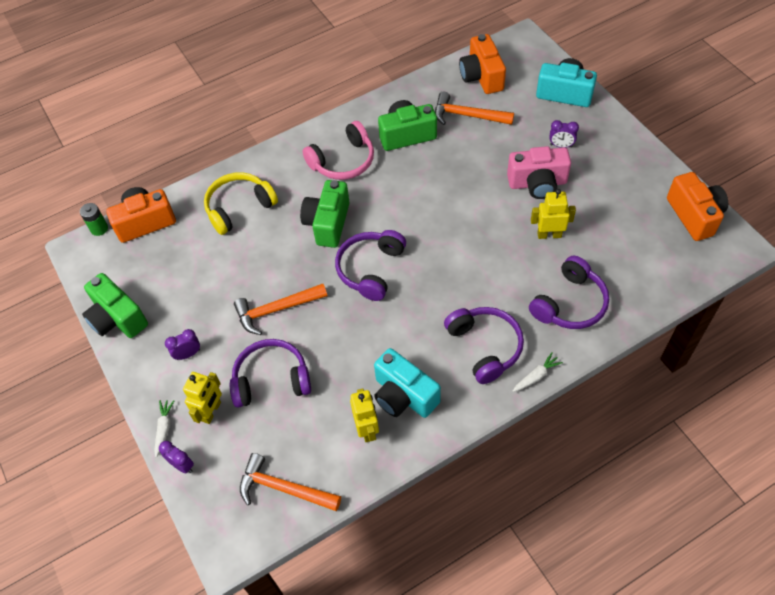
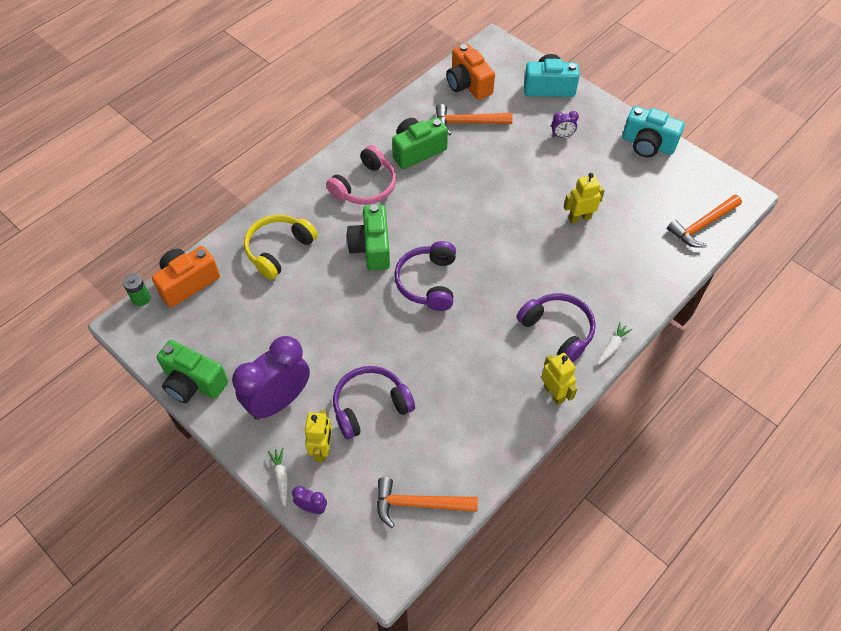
camera: 20 degrees left, 0 degrees up
purple clock [165,329,200,360] -> purple clock [232,336,310,420], size x2.38
orange hammer [234,284,327,335] -> orange hammer moved to [667,194,742,248]
yellow robot [350,388,379,442] -> yellow robot moved to [541,353,577,405]
turquoise camera [374,348,441,418] -> turquoise camera moved to [622,106,685,157]
pink camera [507,146,571,199] -> none
purple headphones [529,256,609,329] -> none
orange camera [667,172,728,241] -> none

